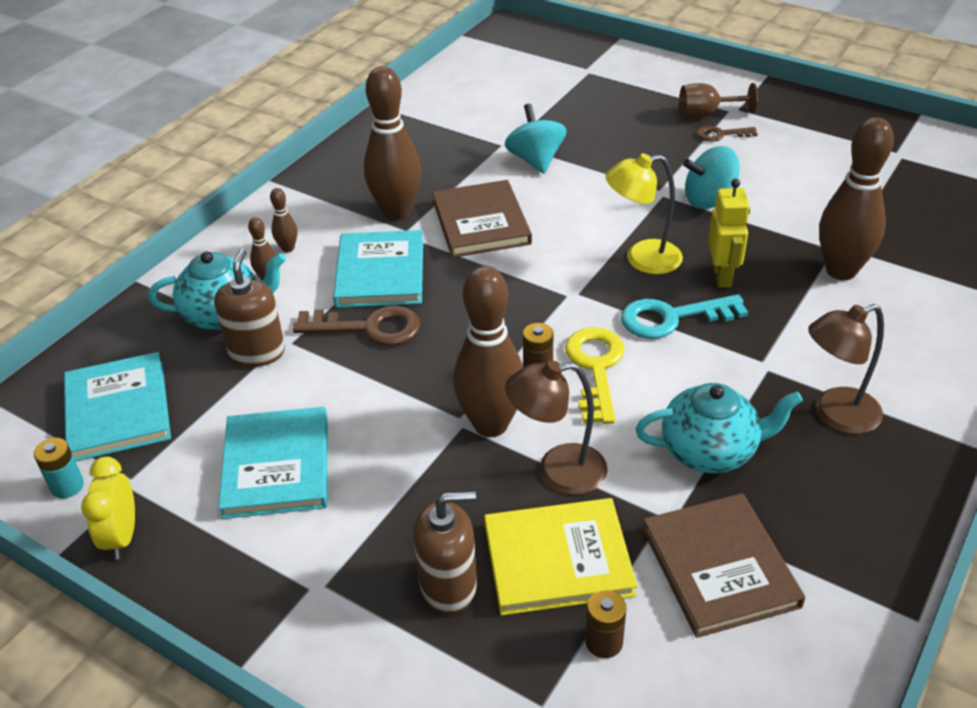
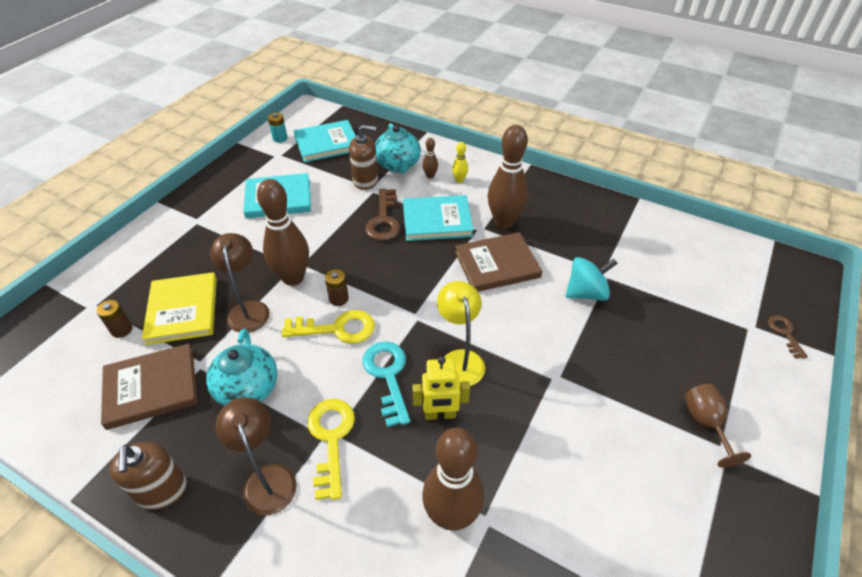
camera: 85 degrees right, 5 degrees up
yellow clock [81,456,135,560] -> none
brown bowling pin [270,188,297,253] -> yellow bowling pin [452,142,468,183]
brown soap dispenser [413,491,477,614] -> brown soap dispenser moved to [109,442,187,510]
turquoise spinning top [683,146,739,209] -> none
brown key [697,126,758,142] -> brown key moved to [768,315,808,359]
none -> yellow key [307,399,355,500]

